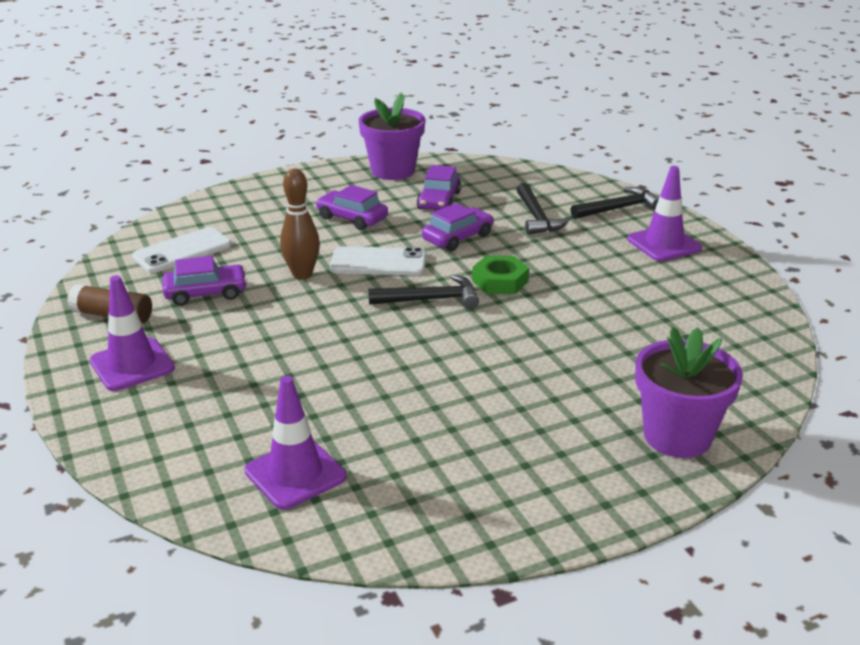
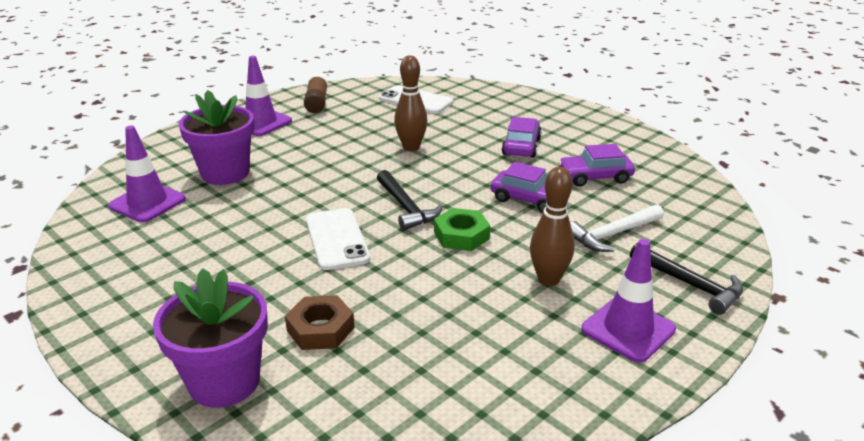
camera: 70 degrees right, 0 degrees up
purple car [162,256,247,306] -> none
white phone [330,246,426,275] -> white phone moved to [306,208,370,270]
purple flower pot [359,92,425,180] -> purple flower pot moved to [179,90,254,185]
black hammer [516,183,570,235] -> white hammer [570,204,664,252]
none -> brown nut [285,295,354,350]
none -> brown bowling pin [530,167,575,286]

